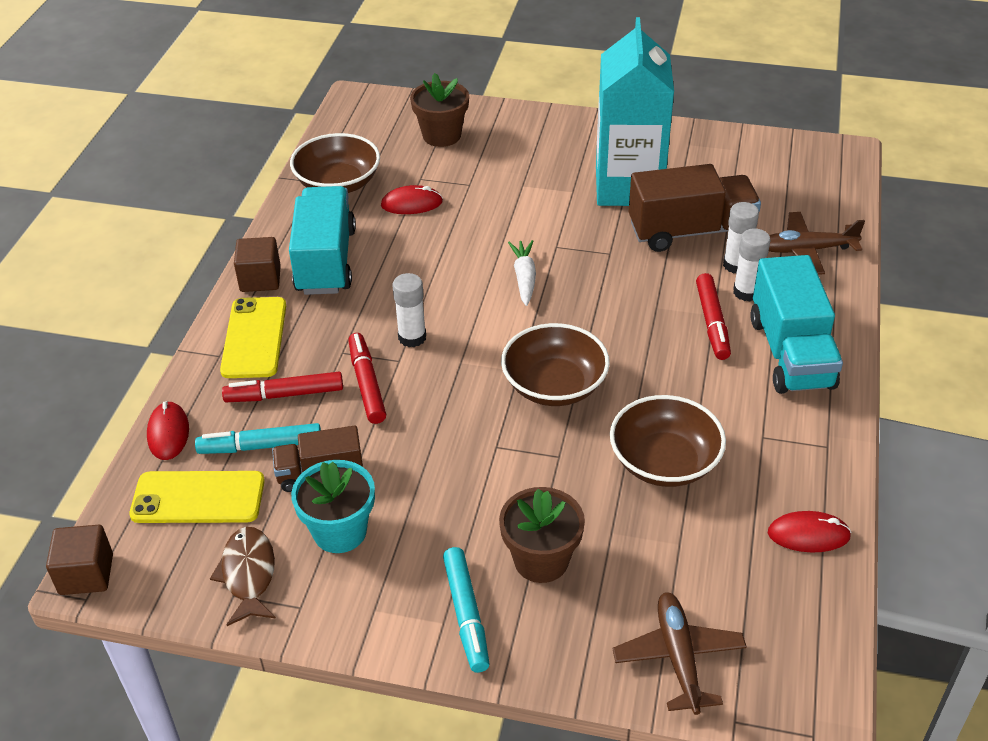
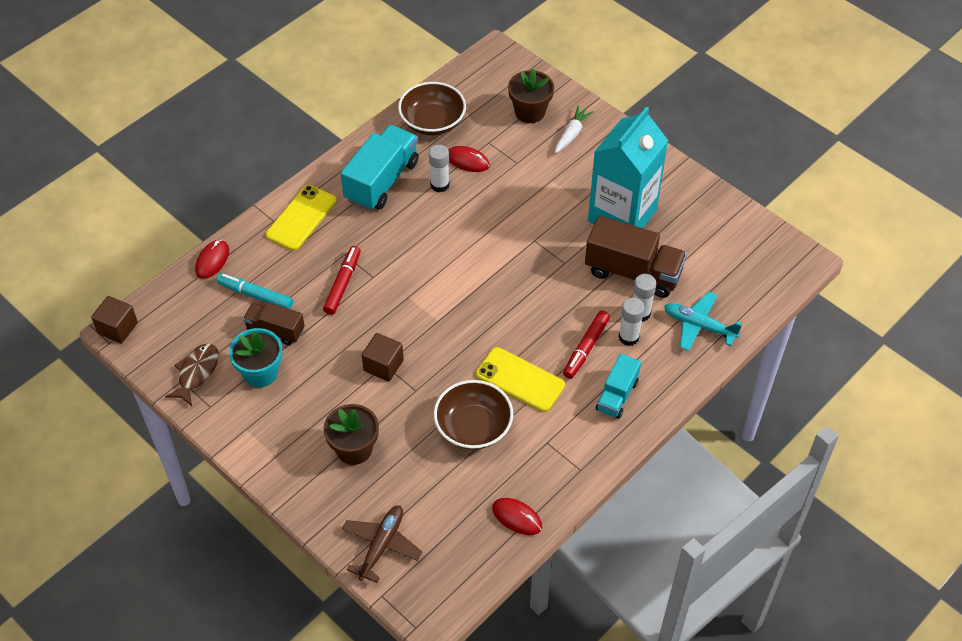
camera: 30 degrees right, 10 degrees up
yellow phone [129,471,265,523] -> yellow phone moved to [476,347,565,412]
red marker [222,372,343,402] -> none
brown cube [234,237,281,292] -> brown cube moved to [362,333,404,381]
white glue stick [393,273,426,347] -> white glue stick moved to [429,145,450,192]
turquoise marker [443,547,490,673] -> none
brown bowl [501,323,610,406] -> none
white carrot [508,240,536,306] -> white carrot moved to [555,105,594,153]
turquoise truck [750,255,843,394] -> turquoise truck [596,354,641,419], size x0.59
brown plane [769,212,865,275] -> turquoise plane [664,292,742,351]

